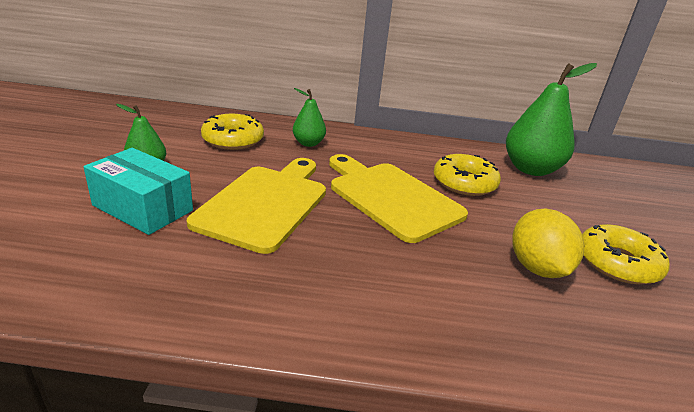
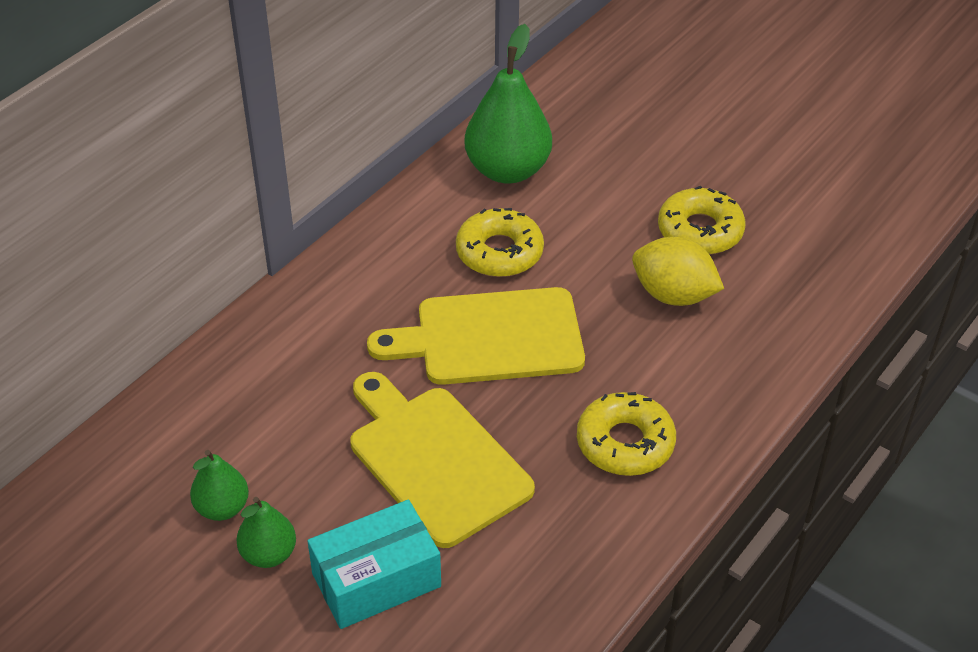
camera: 55 degrees left, 15 degrees up
yellow donut [201,114,264,150] -> yellow donut moved to [577,392,676,476]
green pear [293,88,326,147] -> green pear moved to [190,450,249,521]

